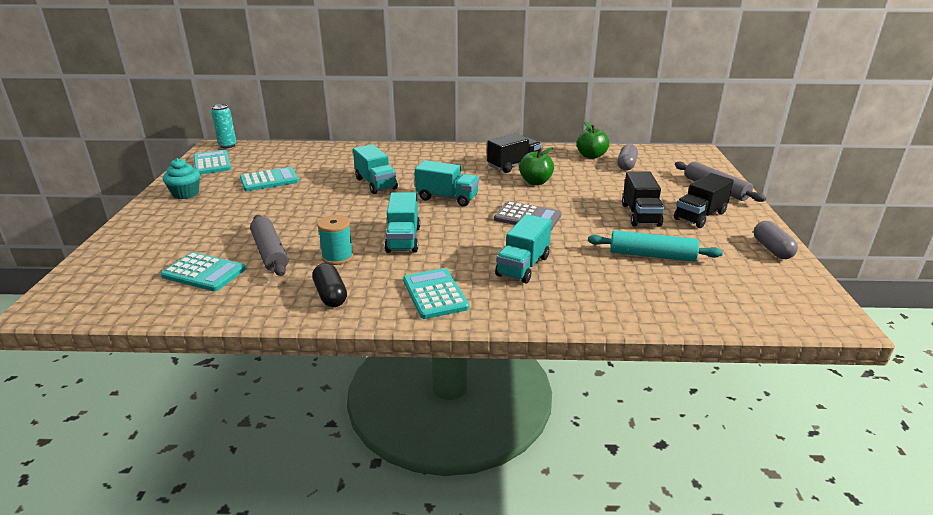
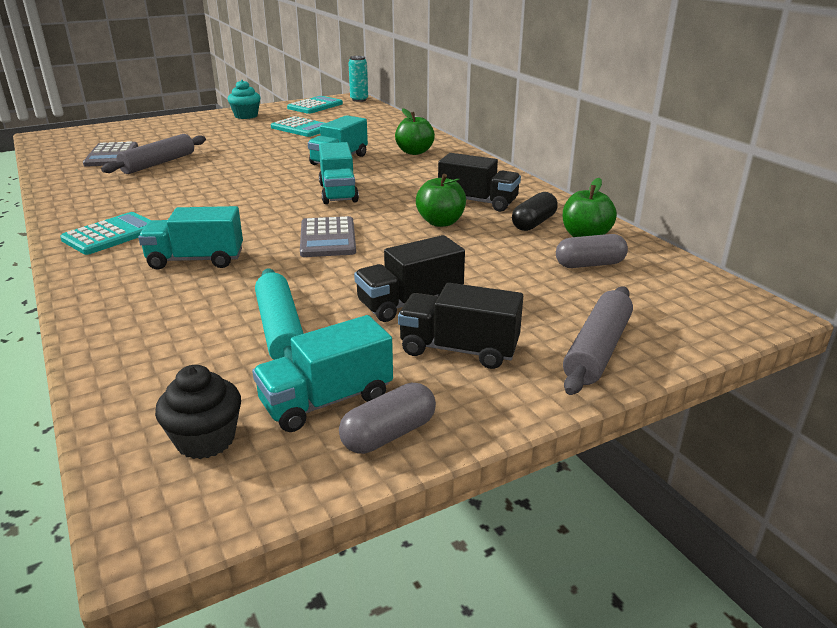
camera: 60 degrees right, 0 degrees up
turquoise calculator [161,252,246,291] -> grey calculator [83,141,138,167]
black capsule [312,263,347,307] -> black capsule moved to [512,192,558,231]
turquoise spool [317,215,353,265] -> none
turquoise truck [384,192,420,253] -> turquoise truck moved to [252,315,393,432]
none -> black cupcake [155,365,241,459]
none -> green apple [395,108,435,155]

